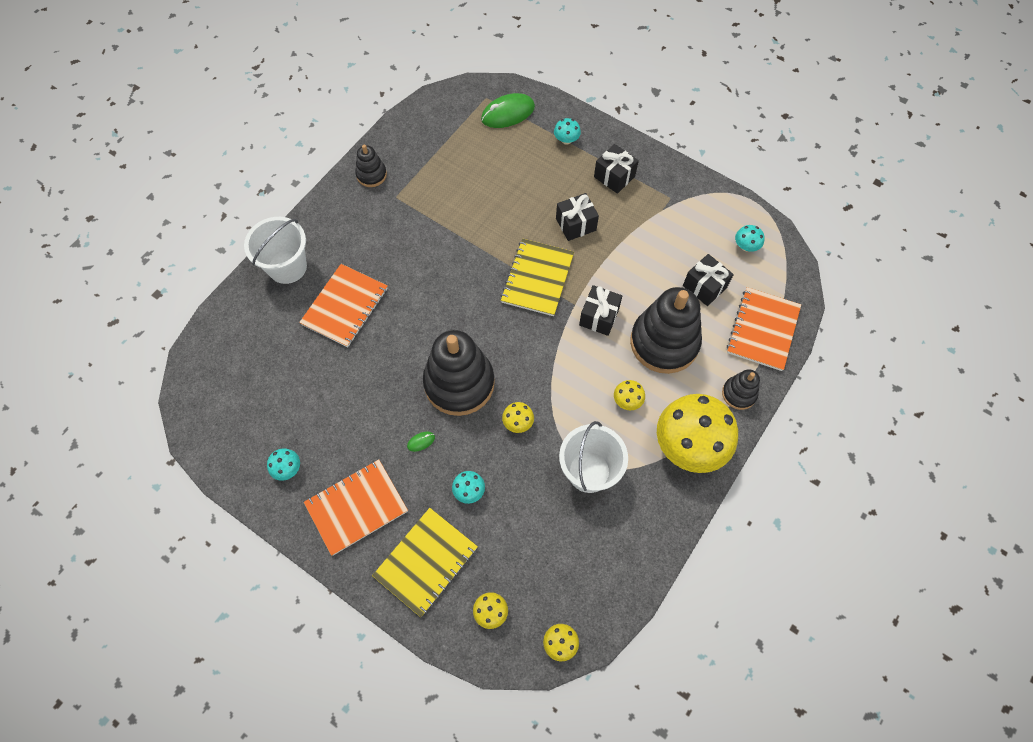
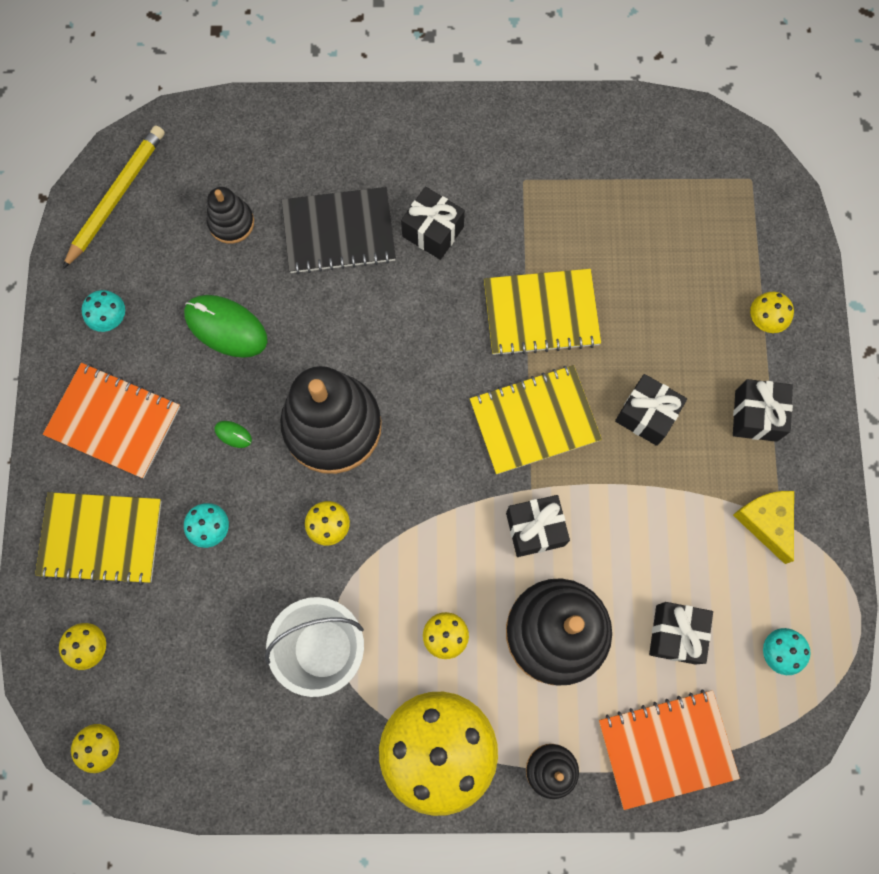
camera: 55 degrees right, 10 degrees up
white bucket [244,217,307,284] -> none
orange notebook [299,264,388,348] -> black notebook [282,187,396,274]
black stacking toy [355,145,387,187] -> black stacking toy moved to [207,187,254,244]
green mouse [481,93,535,128] -> green mouse moved to [184,295,267,358]
turquoise mushroom [554,118,581,145] -> yellow mushroom [750,292,794,333]
none -> yellow pencil [63,125,165,269]
none -> black gift [401,187,465,260]
none -> yellow notebook [484,269,601,356]
none -> yellow cheese [733,491,794,564]

